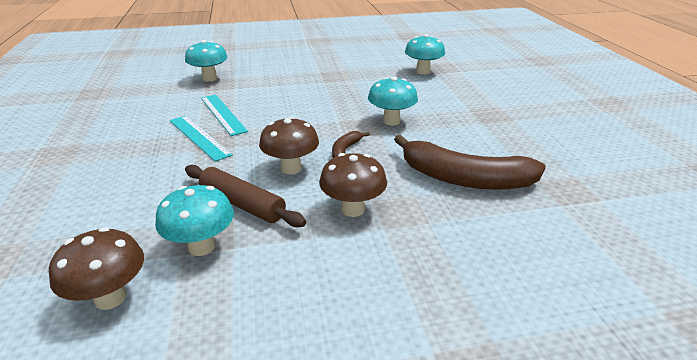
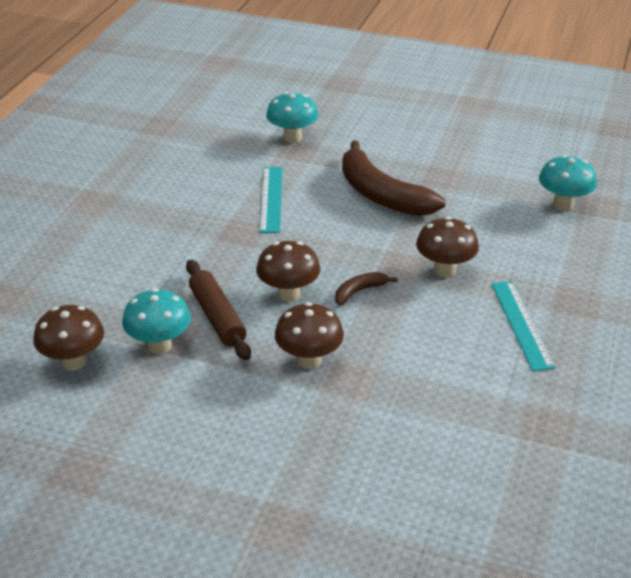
camera: 30 degrees right, 5 degrees up
turquoise ruler [170,116,233,162] -> turquoise ruler moved to [491,281,555,371]
turquoise mushroom [368,77,418,126] -> brown mushroom [416,217,479,277]
brown banana [394,134,546,190] -> brown banana moved to [342,140,445,216]

